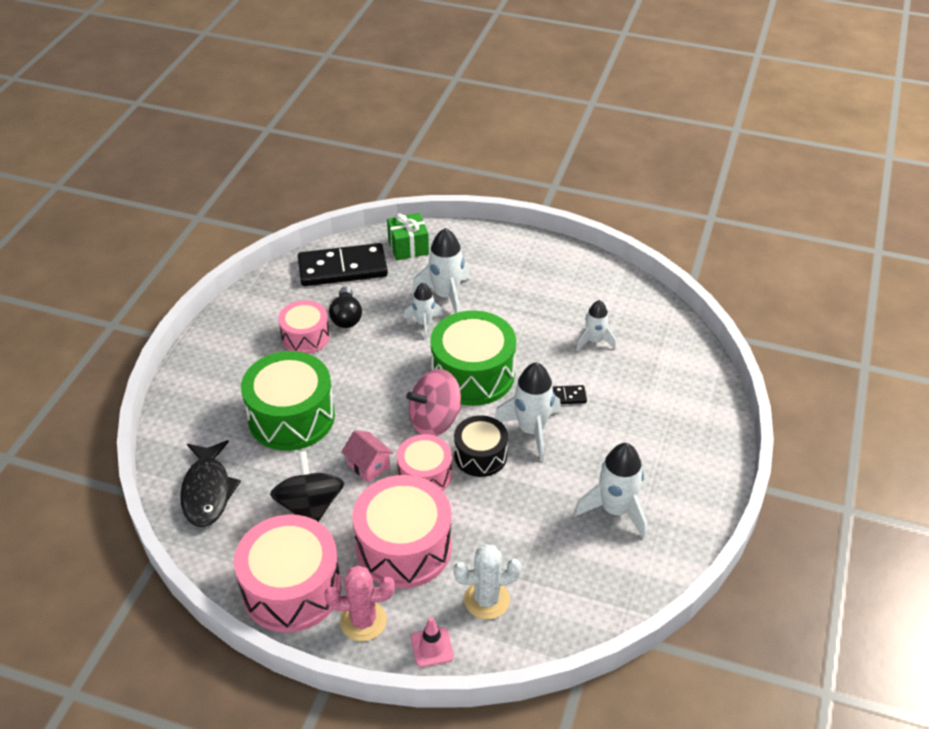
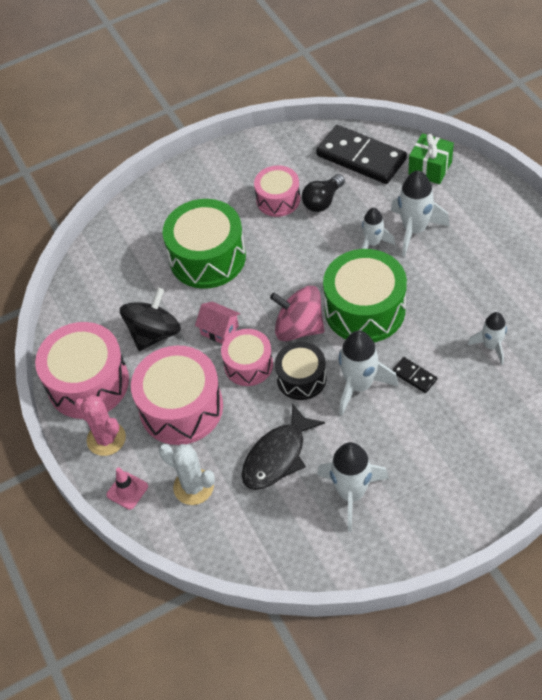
camera: 50 degrees right, 10 degrees up
black fish [180,440,241,527] -> black fish moved to [242,403,325,490]
pink house [341,430,393,482] -> pink house turned 60 degrees counterclockwise [195,301,240,344]

